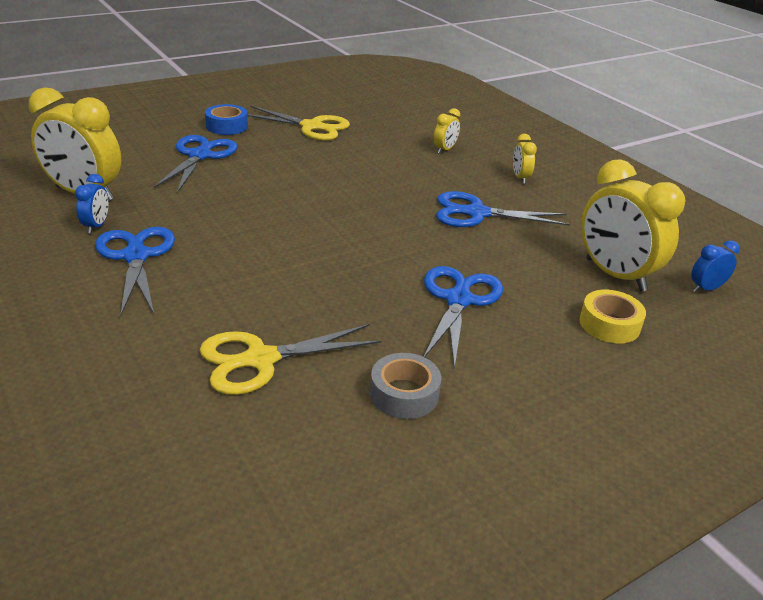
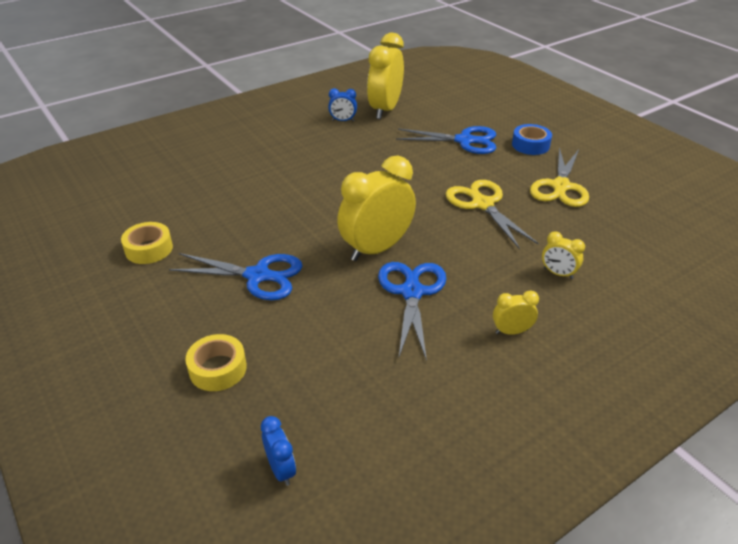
camera: 90 degrees right, 5 degrees up
blue scissors [95,227,175,315] -> none
yellow scissors [200,324,381,395] -> yellow scissors moved to [446,180,539,249]
grey tape [370,353,441,419] -> yellow tape [121,222,173,264]
yellow clock [581,159,686,292] -> yellow clock moved to [337,155,416,261]

